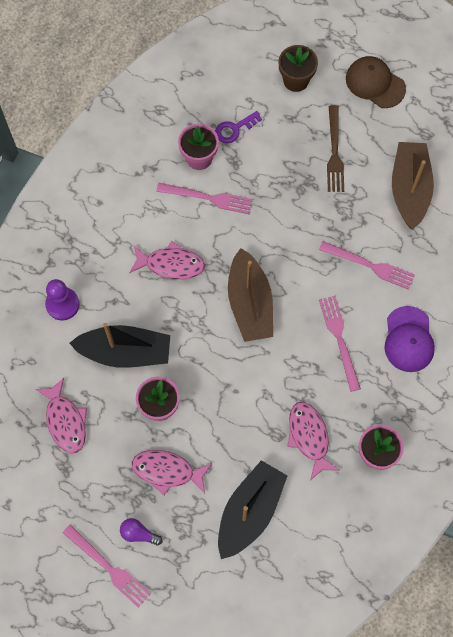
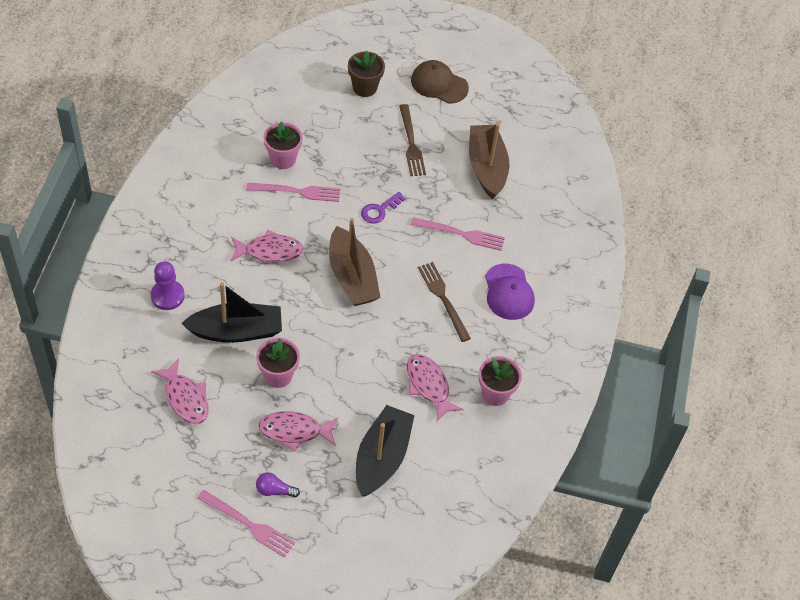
camera: 15 degrees left, 15 degrees down
purple key [215,111,262,143] -> purple key moved to [361,192,405,224]
pink fork [319,296,361,392] -> brown fork [418,262,471,342]

